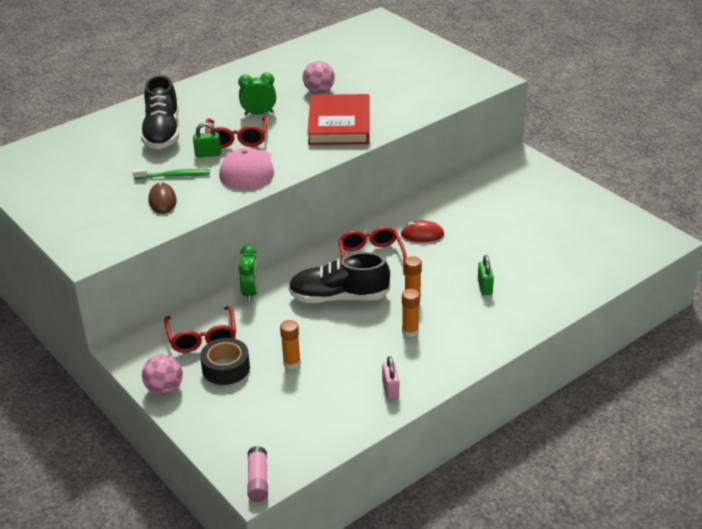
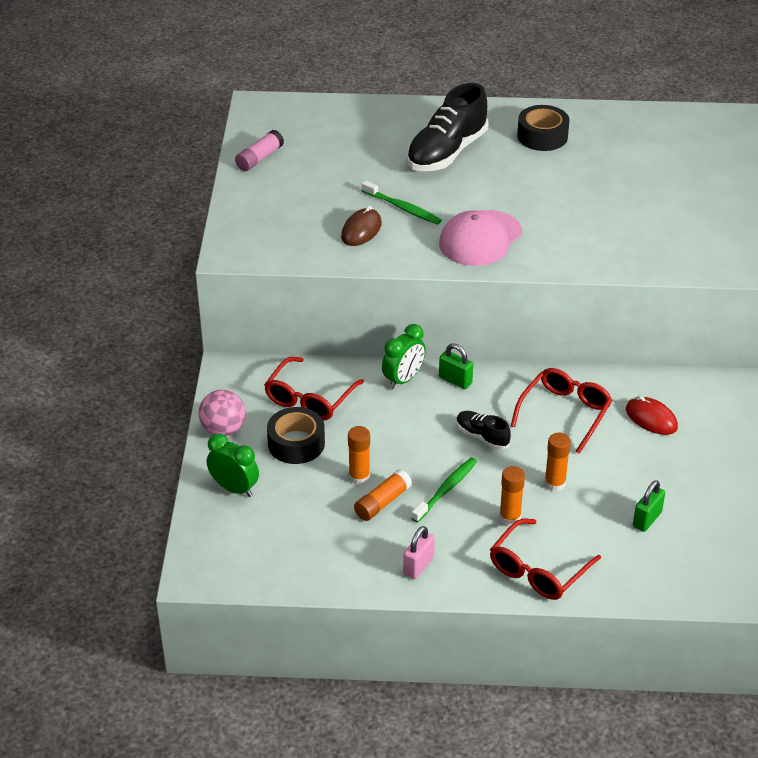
camera: 40 degrees right, 5 degrees up
green padlock [193,122,221,157] -> green padlock moved to [439,343,473,389]
red glasses [205,116,268,148] -> red glasses moved to [490,518,601,600]
green clock [238,73,276,115] -> green clock moved to [207,433,259,497]
pink glue stick [247,446,268,502] -> pink glue stick moved to [235,130,284,171]
black shoe [288,252,390,303] -> black shoe [456,411,511,450], size x0.50
pink ball [303,61,335,93] -> none
red book [307,94,370,145] -> none
none -> orange glue stick [354,469,412,521]
none -> green toothbrush [411,457,477,523]
none -> black tape [517,105,569,151]

